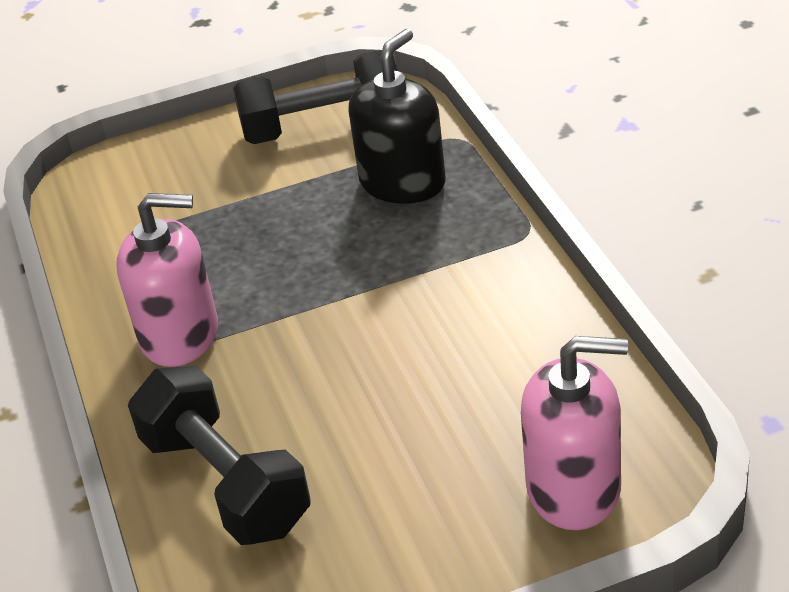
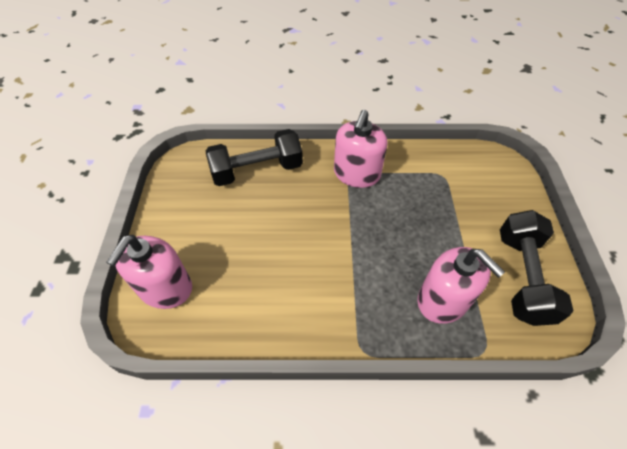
camera: 105 degrees right, 15 degrees up
black soap dispenser [348,29,446,204] -> pink soap dispenser [417,247,505,324]

